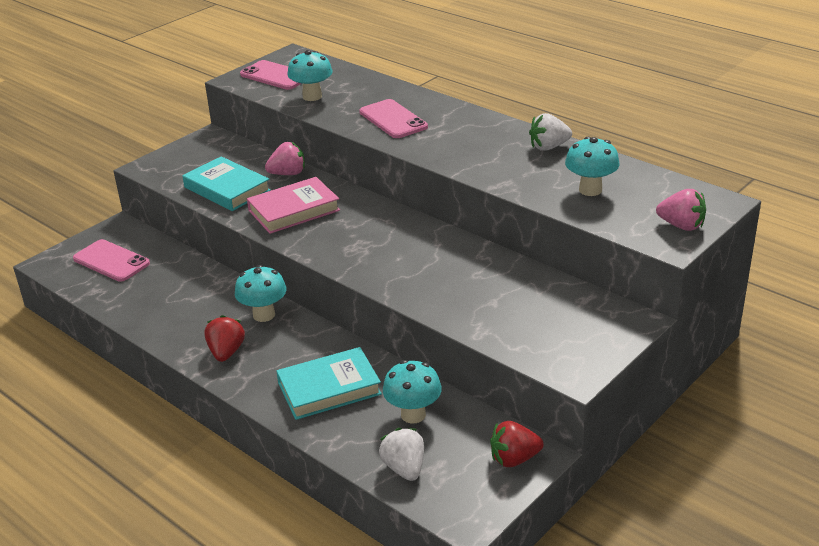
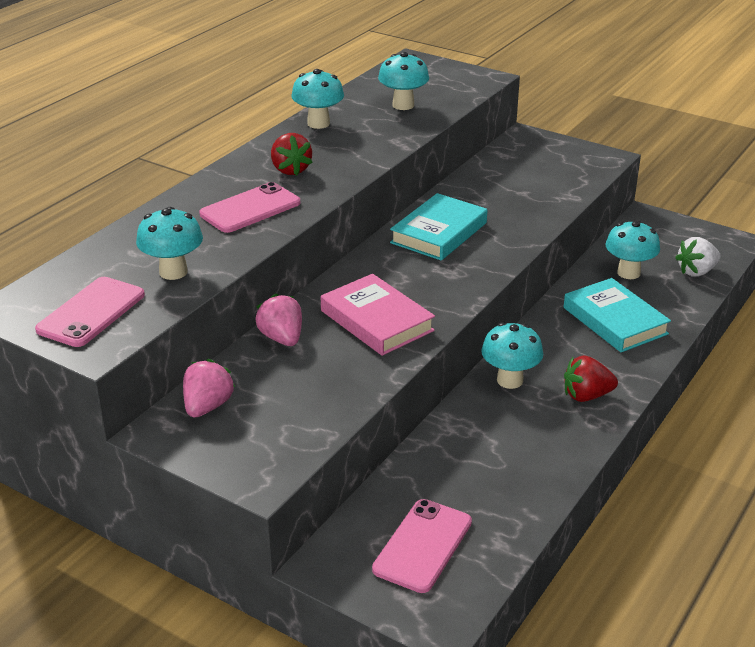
camera: 100 degrees left, 0 degrees up
turquoise book [182,156,271,211] -> turquoise book moved to [390,193,487,261]
red strawberry [490,421,544,467] -> red strawberry moved to [271,133,313,176]
white strawberry [529,113,572,151] -> turquoise mushroom [291,69,344,129]
pink strawberry [656,189,706,231] -> pink strawberry moved to [183,359,235,418]

